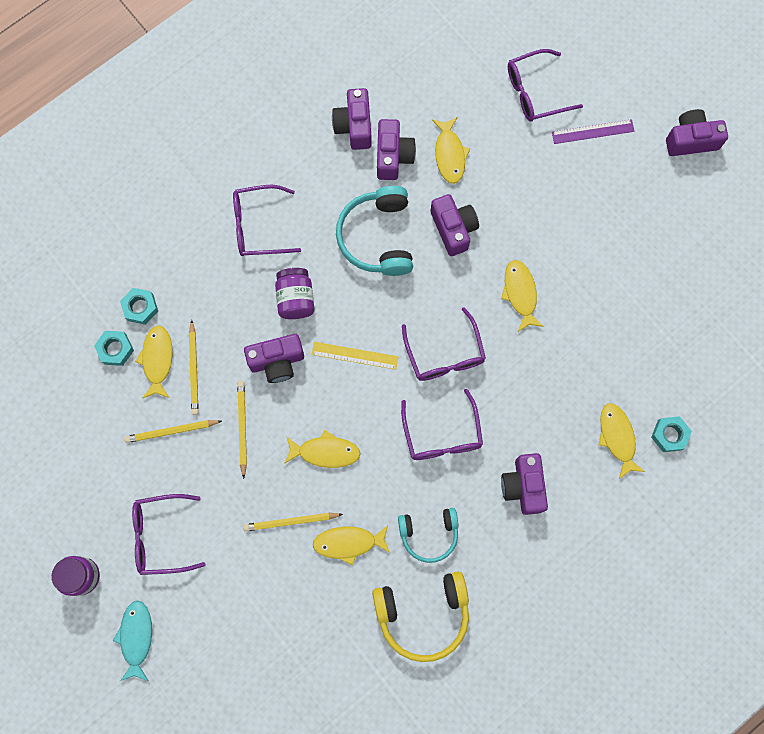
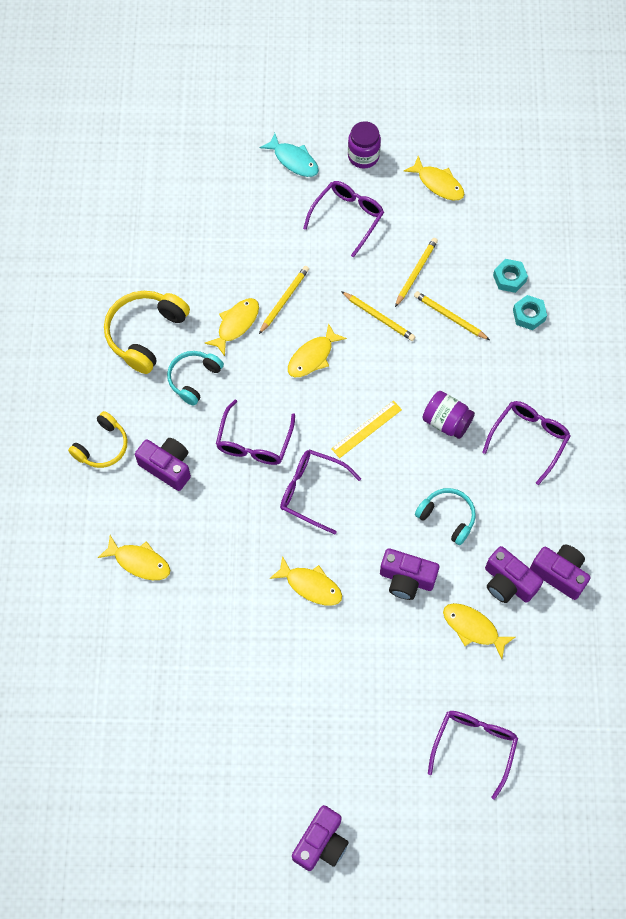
camera: 130 degrees right, 10 degrees down
yellow fish [135,325,173,398] -> yellow fish moved to [403,156,465,201]
purple camera [244,334,304,383] -> none
turquoise headphones [336,186,413,276] -> turquoise headphones [415,488,476,545], size x0.64
purple glasses [401,389,483,460] -> purple glasses turned 105 degrees counterclockwise [216,400,295,465]
purple ruler [552,119,634,144] -> none
turquoise nut [651,416,692,452] -> none
none -> yellow headphones [68,411,127,468]

